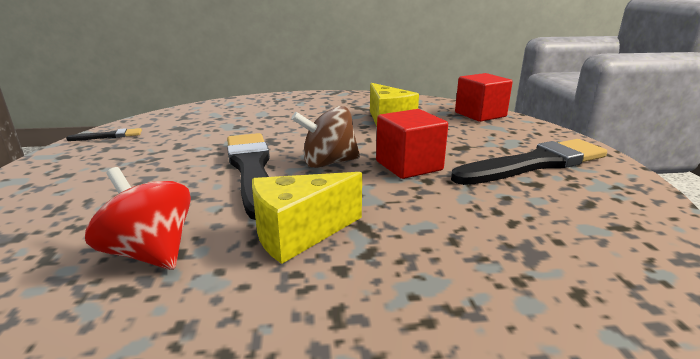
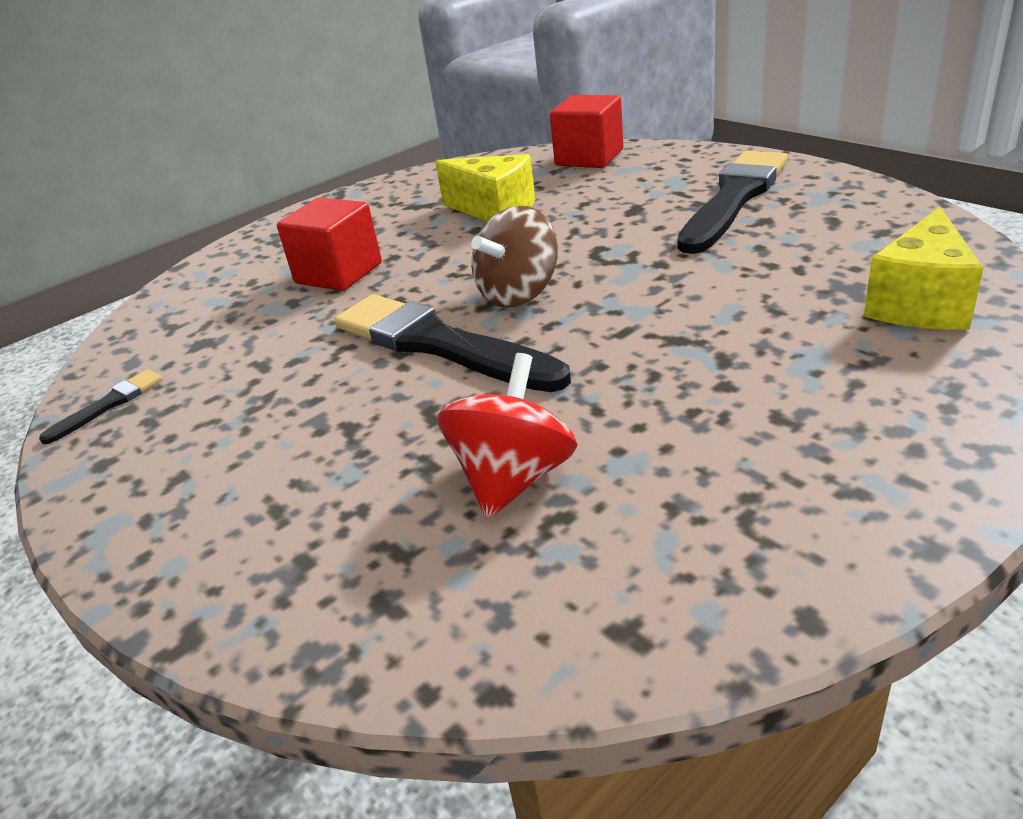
camera: 30 degrees left, 10 degrees up
red spinning top [85,167,191,270] -> red spinning top turned 105 degrees clockwise [437,353,577,519]
yellow cheese [252,172,362,264] -> yellow cheese moved to [864,207,984,330]
red cube [376,109,448,179] -> red cube moved to [277,197,382,291]

